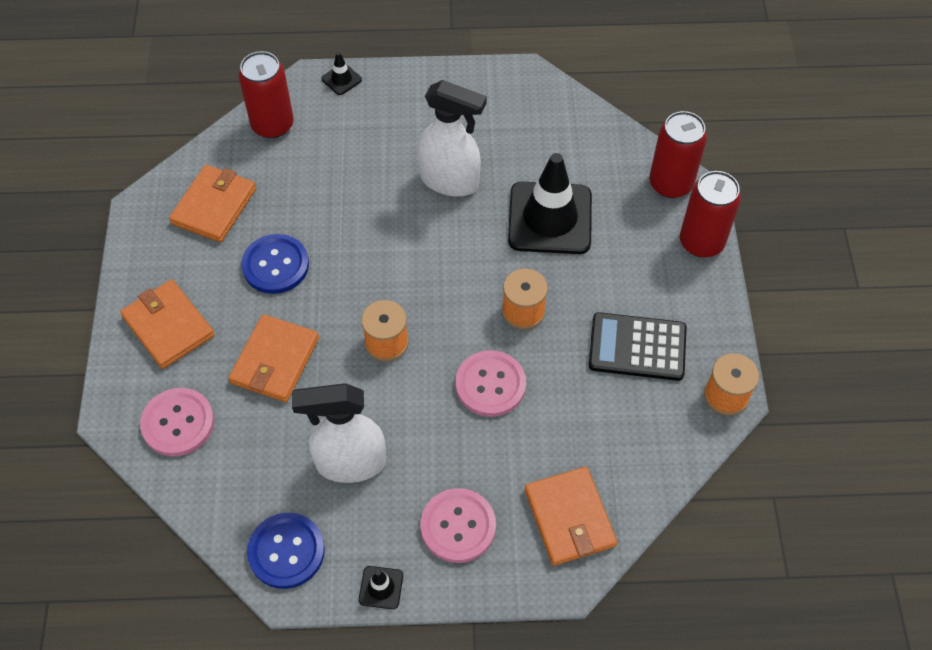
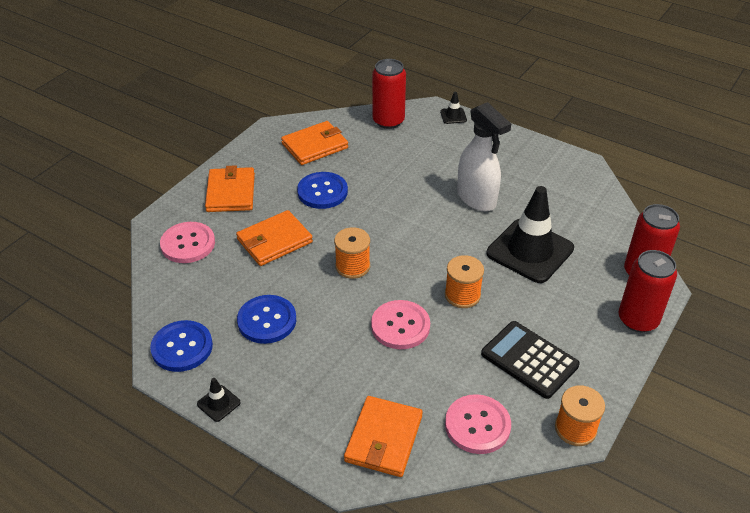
camera: 35 degrees right, 15 degrees down
white spray bottle [292,383,386,483] -> blue button [237,295,296,344]
pink button [421,488,496,563] -> pink button moved to [445,394,511,454]

